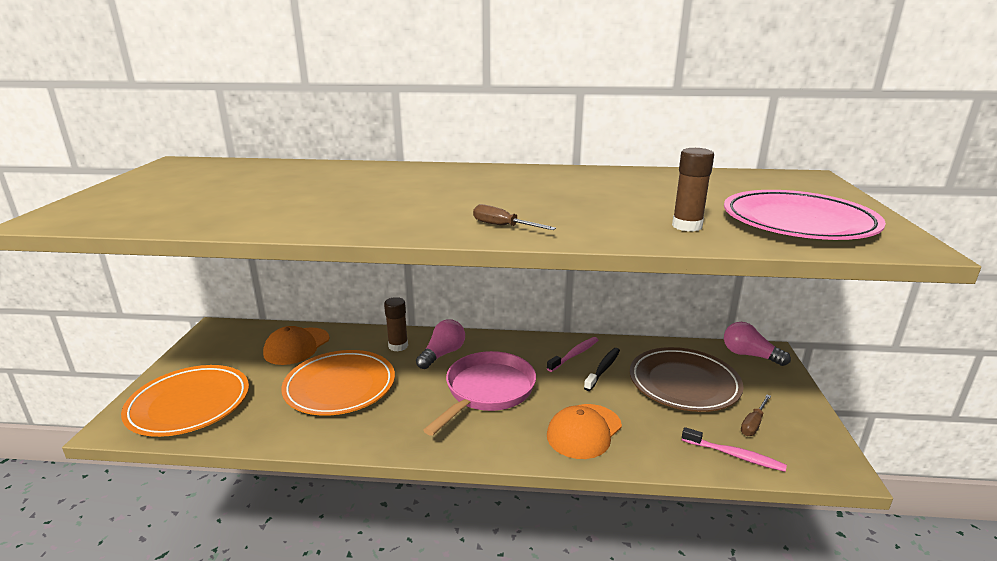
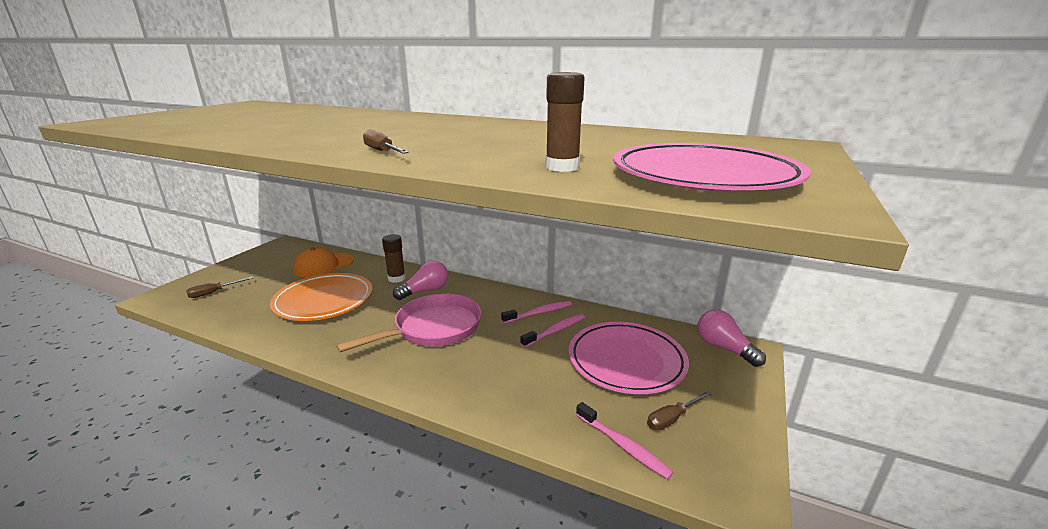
camera: 20 degrees right, 0 degrees up
orange plate [121,365,249,437] -> brown screwdriver [186,277,252,298]
orange cap [547,404,622,459] -> none
black toothbrush [584,348,620,391] -> pink toothbrush [520,314,585,348]
brown plate [630,347,743,412] -> pink plate [568,322,689,394]

